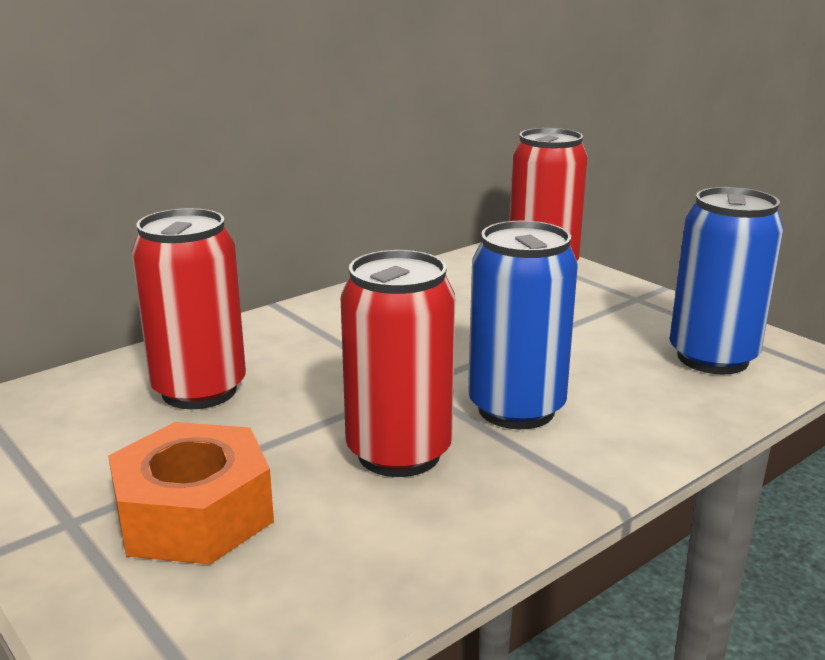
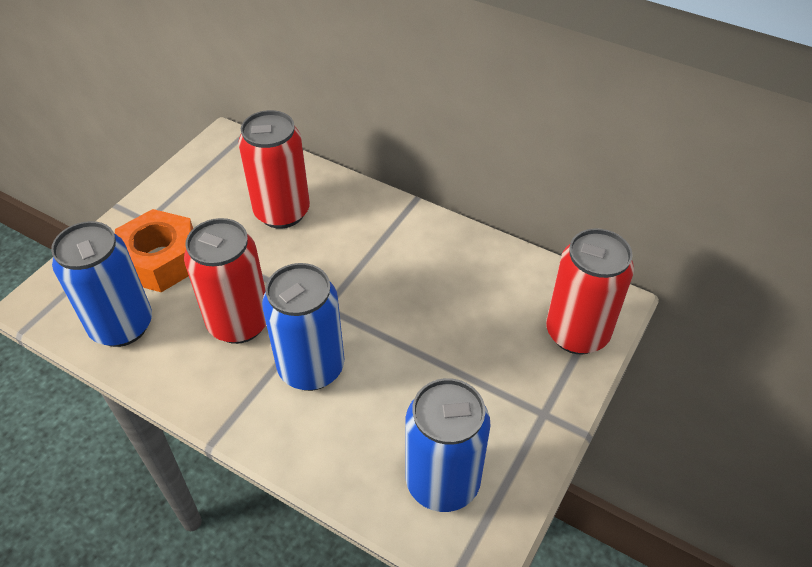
camera: 70 degrees right, 25 degrees up
none -> blue can [51,221,152,347]

